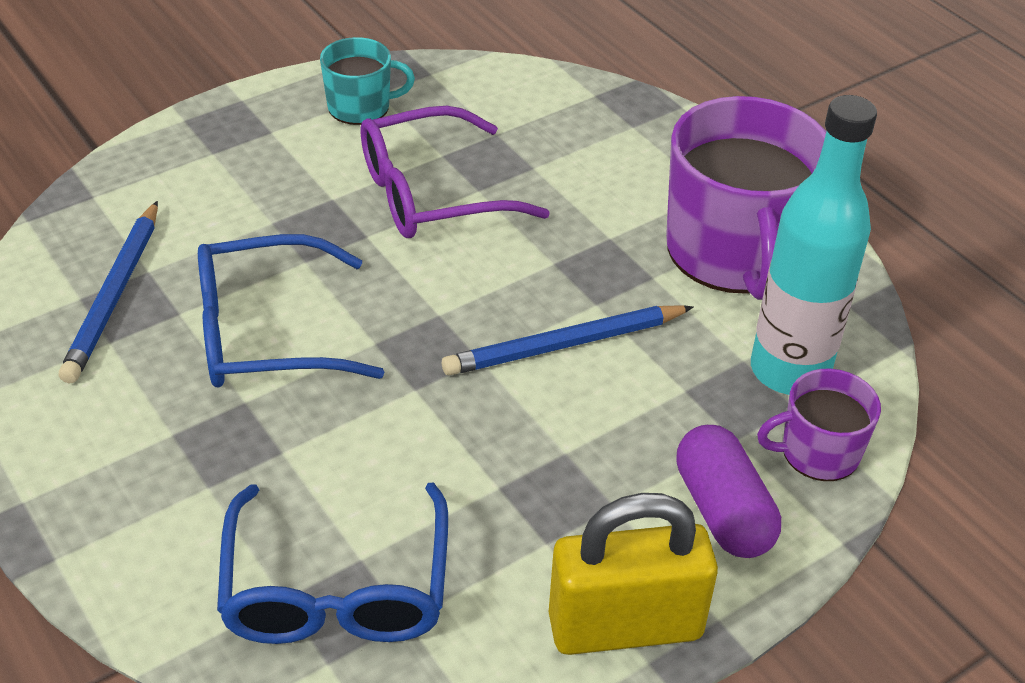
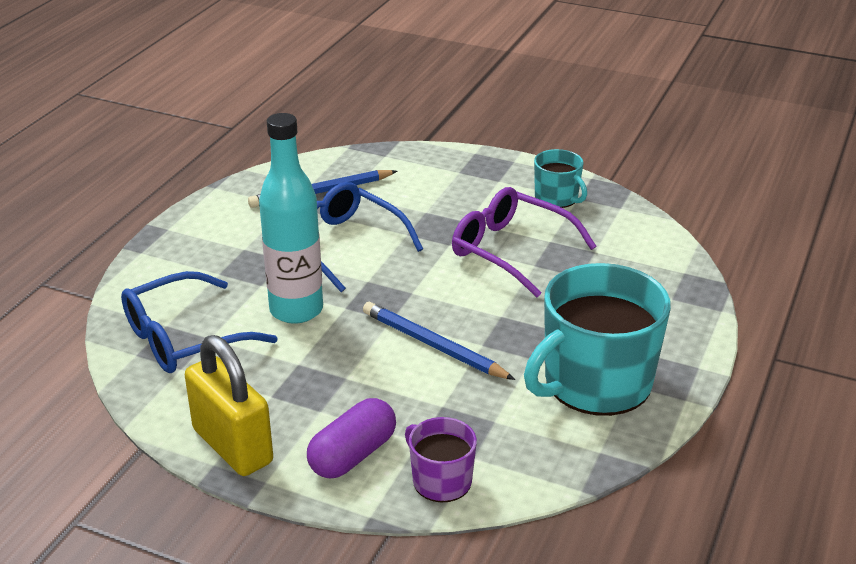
camera: 60 degrees right, 10 degrees down
purple mug [666,96,826,300] -> turquoise mug [524,263,671,416]
turquoise bottle [751,95,877,395] -> turquoise bottle moved to [259,113,323,324]

